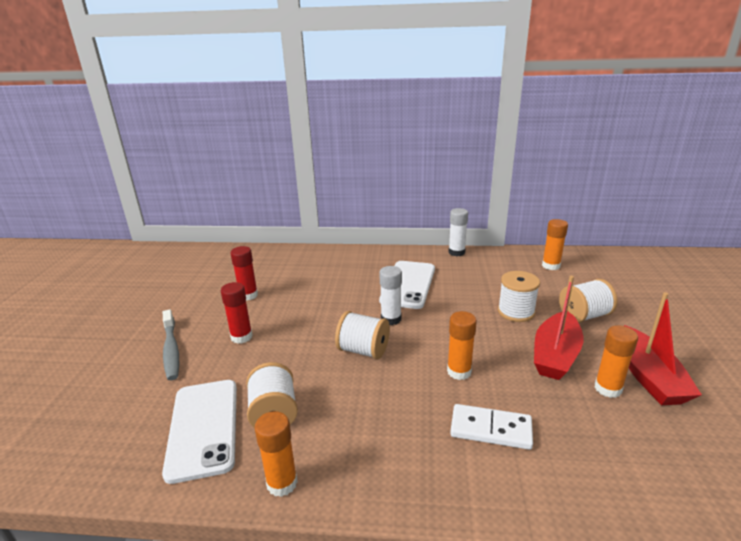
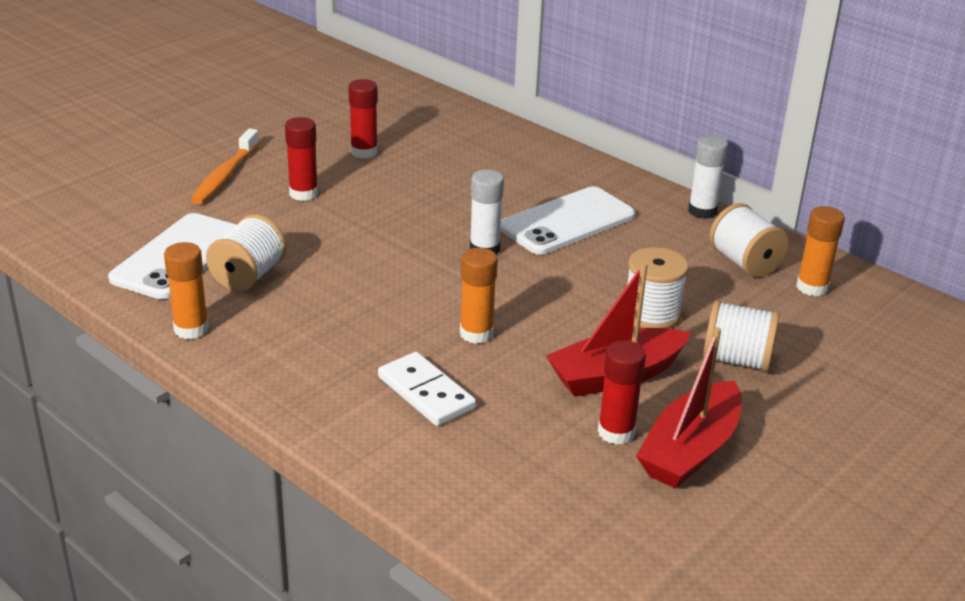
camera: 35 degrees right, 5 degrees up
grey toothbrush [163,309,179,380] -> orange toothbrush [191,129,260,204]
white spool [335,311,390,360] -> white spool moved to [709,203,789,277]
orange glue stick [595,325,638,398] -> red glue stick [598,340,646,445]

